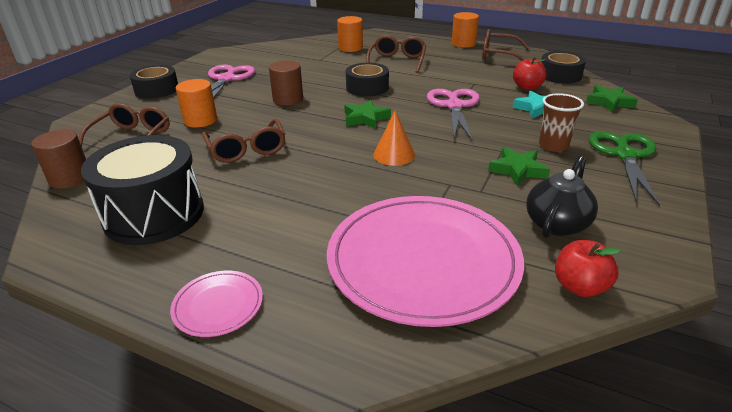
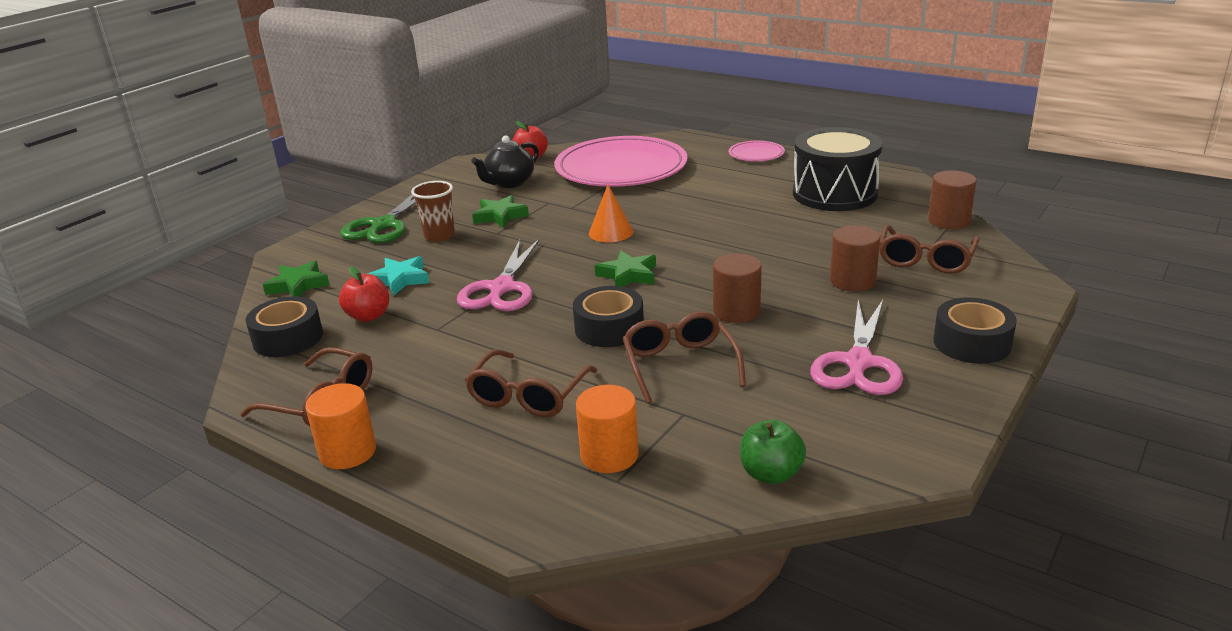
camera: 170 degrees left, 5 degrees down
orange cylinder [176,79,217,128] -> brown cylinder [830,225,880,292]
brown glasses [202,119,286,163] -> brown glasses moved to [623,311,746,404]
none -> green apple [740,419,806,484]

